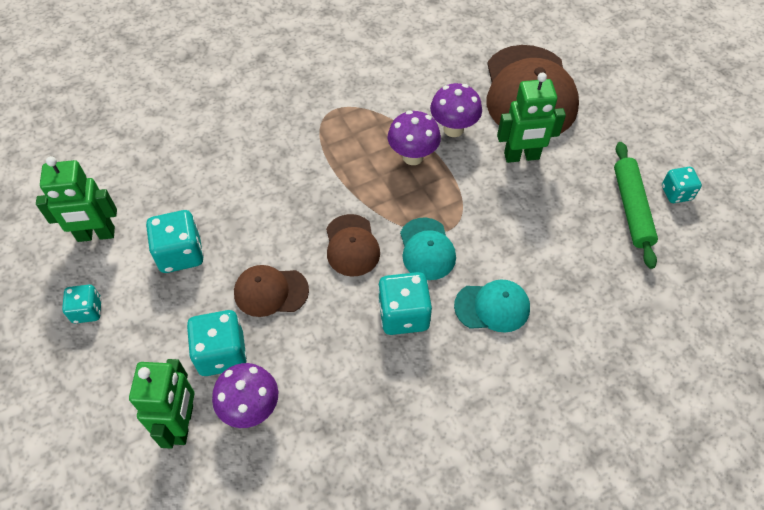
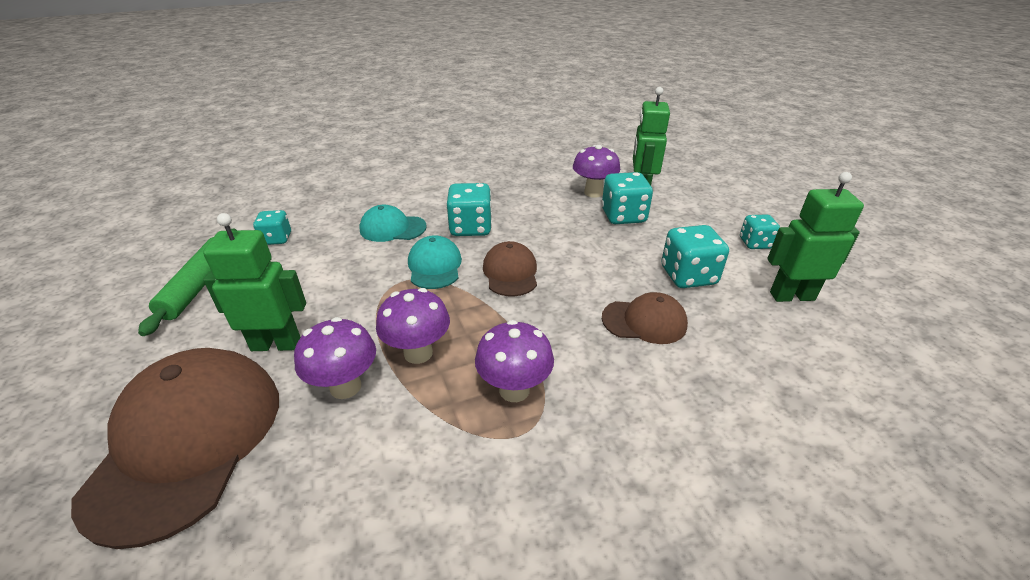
camera: 175 degrees left, 20 degrees down
brown cap [234,265,309,317] -> brown cap moved to [602,292,688,344]
turquoise dice [662,167,702,203] -> turquoise dice moved to [253,210,291,245]
none -> purple mushroom [475,320,554,402]

